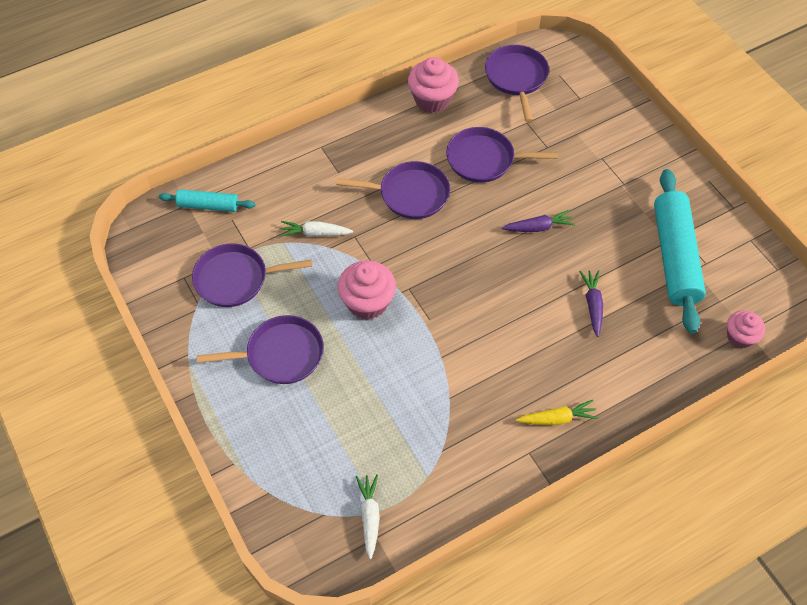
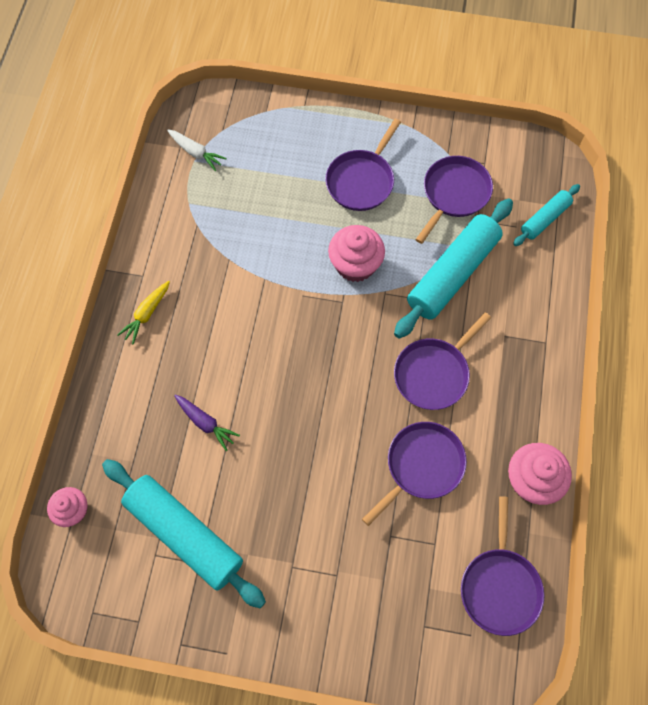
camera: 130 degrees right, 10 degrees up
white carrot [280,221,353,237] -> turquoise rolling pin [394,199,513,338]
purple pan [485,45,549,122] -> purple pan turned 60 degrees clockwise [461,496,544,636]
purple carrot [502,210,575,232] -> none

